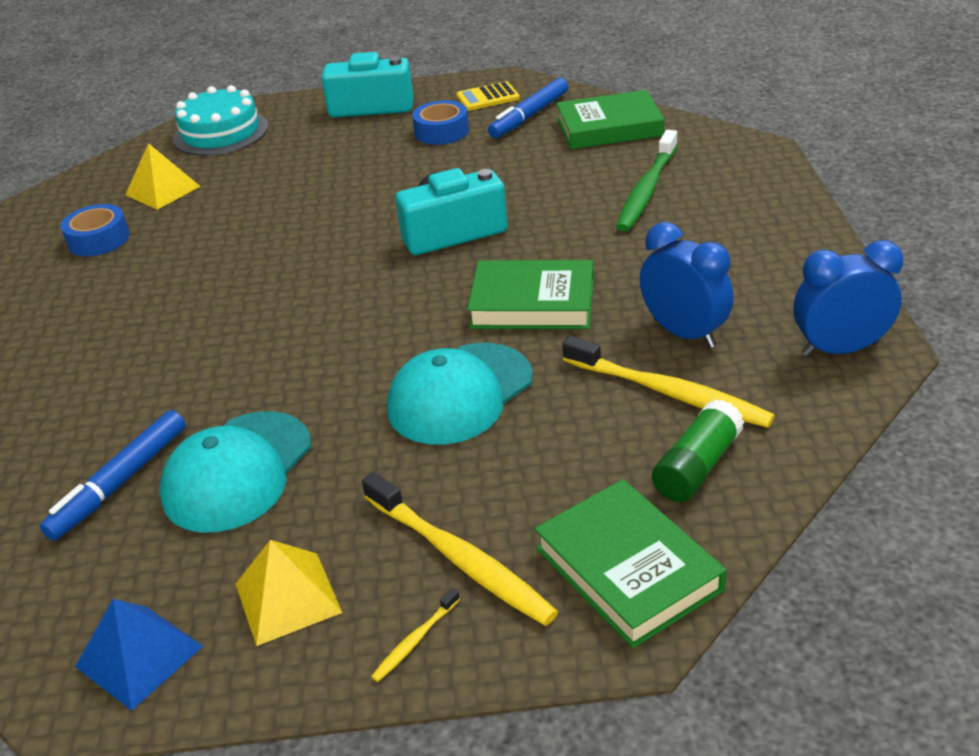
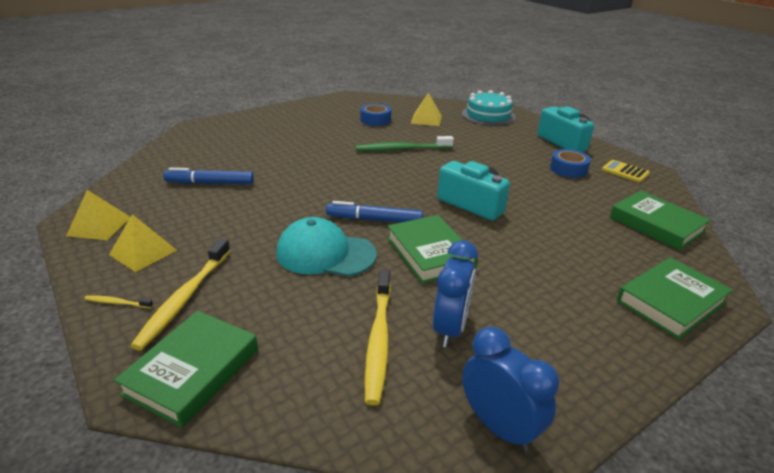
camera: 55 degrees right, 5 degrees down
blue pyramid [75,599,203,711] -> yellow pyramid [66,190,130,240]
turquoise cap [160,411,311,532] -> none
blue marker [488,78,568,138] -> blue marker moved to [326,201,423,223]
green toothbrush [616,130,677,232] -> green toothbrush moved to [355,136,454,151]
green glue stick [652,399,744,502] -> none
none -> green book [617,257,733,339]

